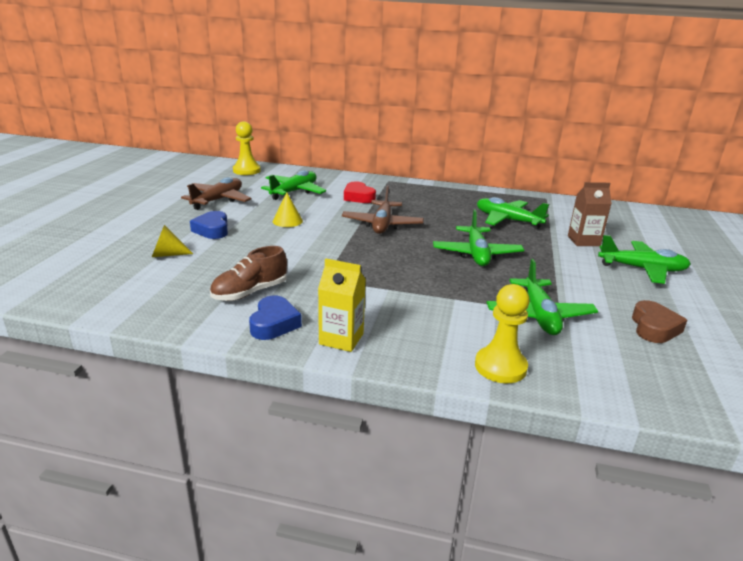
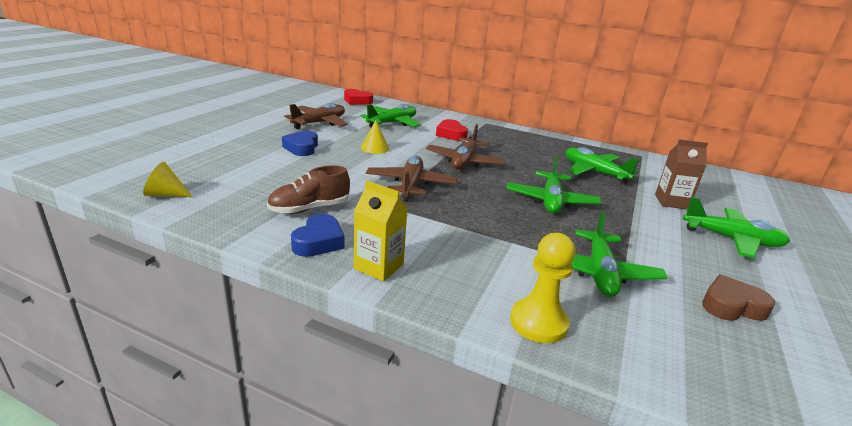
camera: 10 degrees right, 0 degrees up
yellow cone [152,225,193,257] -> yellow cone moved to [143,162,193,197]
yellow pawn [233,121,261,175] -> red heart [344,89,373,105]
brown heart [632,300,687,343] -> brown heart turned 120 degrees counterclockwise [702,274,775,321]
none -> brown plane [366,156,457,202]

